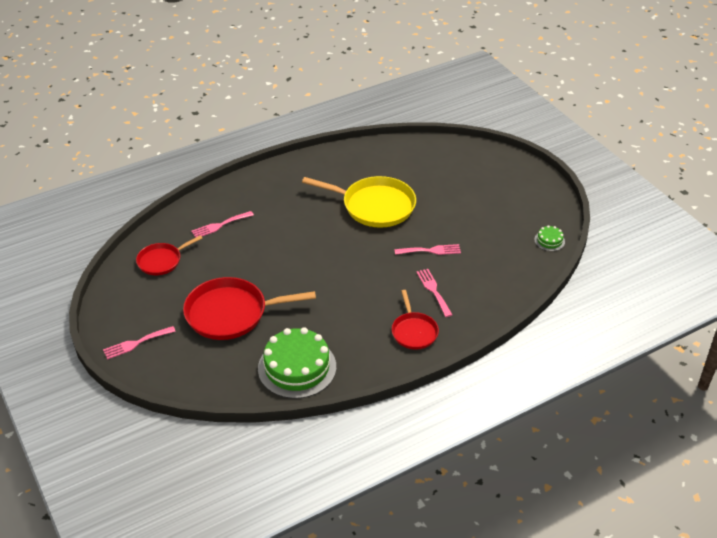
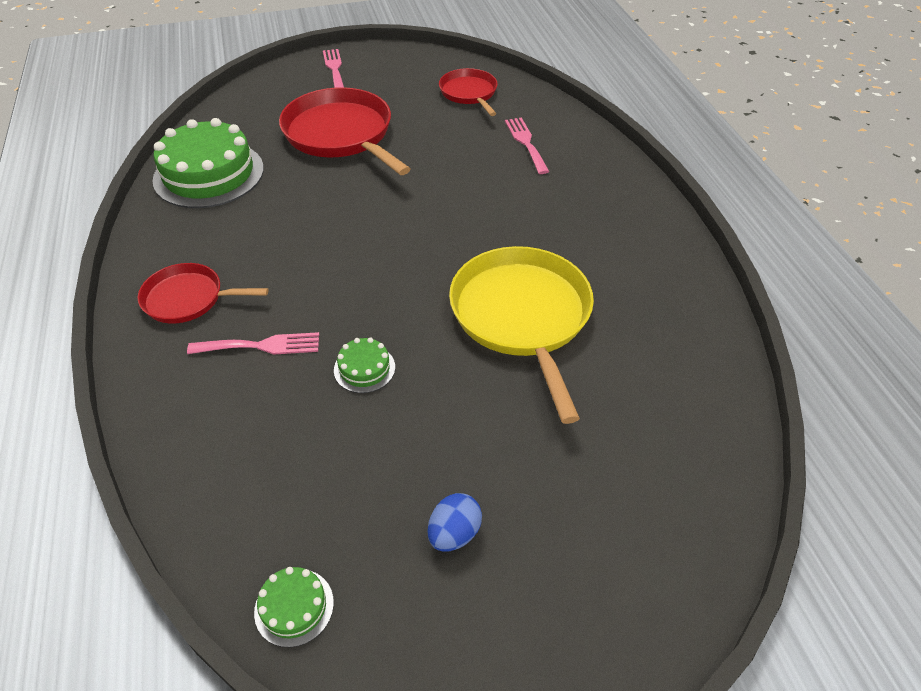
camera: 105 degrees right, 5 degrees up
red pan [183,277,316,340] -> red pan turned 45 degrees counterclockwise [279,87,410,175]
yellow pan [302,176,416,228] -> yellow pan turned 135 degrees clockwise [449,246,594,424]
pink fork [394,244,461,255] -> green cake [334,337,395,393]
none -> blue egg [427,493,482,552]

